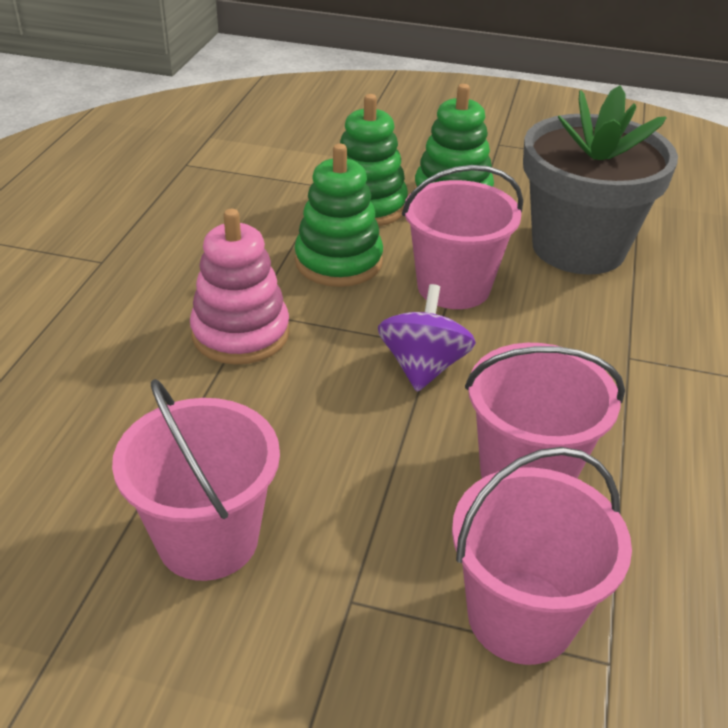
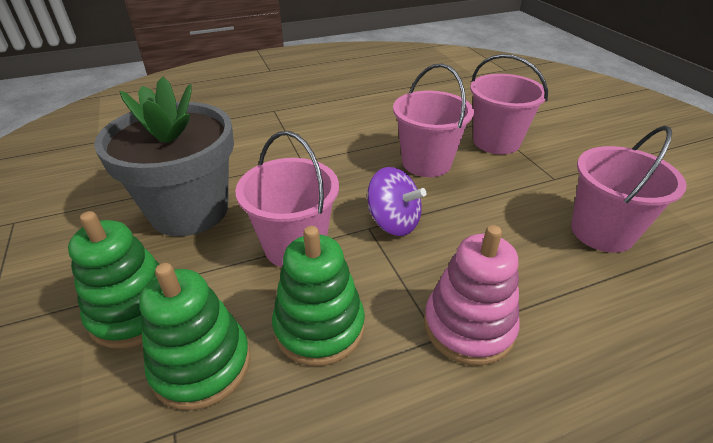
camera: 125 degrees left, 0 degrees up
purple spinning top [378,284,476,392] -> purple spinning top turned 120 degrees counterclockwise [367,167,426,236]

